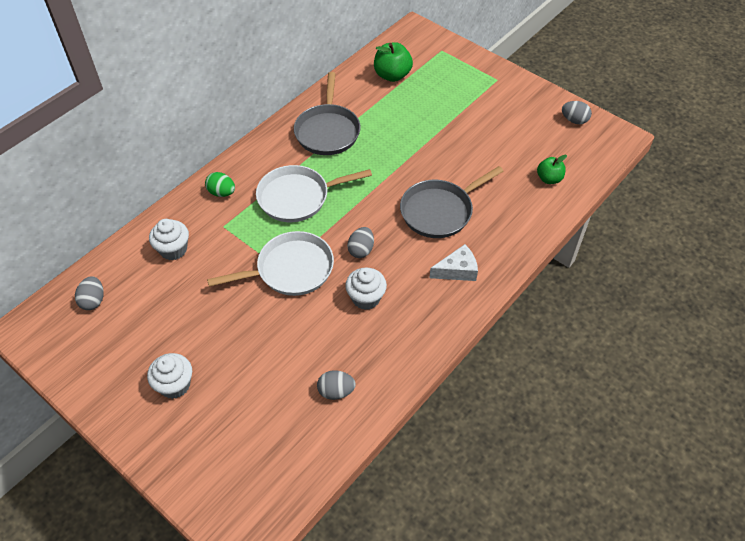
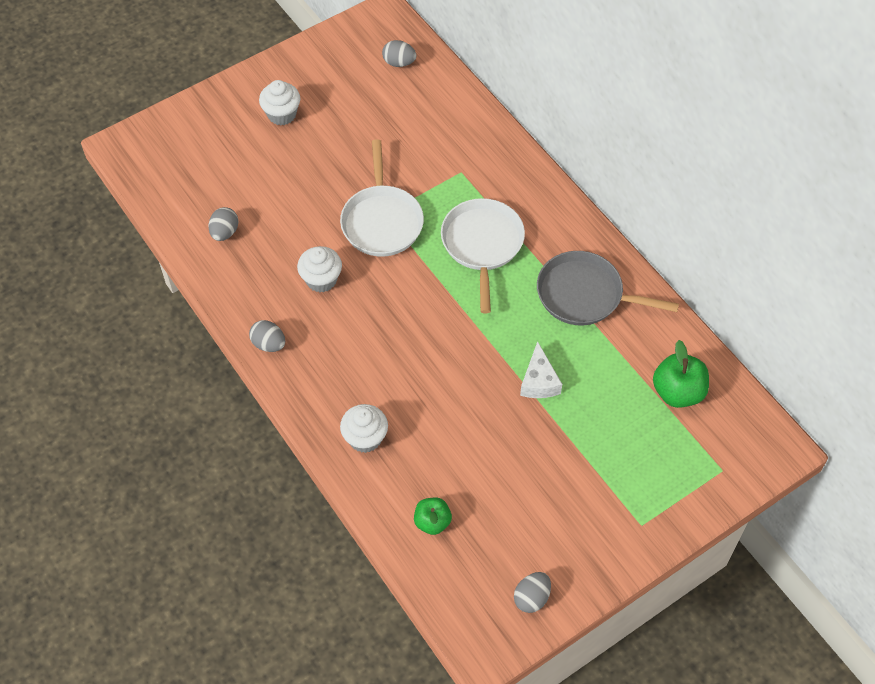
camera: 105 degrees right, 5 degrees up
white cupcake [149,219,189,261] -> white cupcake moved to [340,404,388,453]
green egg [205,172,235,197] -> none
grey egg [347,227,374,258] -> grey egg moved to [249,320,285,352]
grey pan [400,166,503,238] -> none
white cheese [429,244,478,281] -> white cheese moved to [520,341,562,398]

